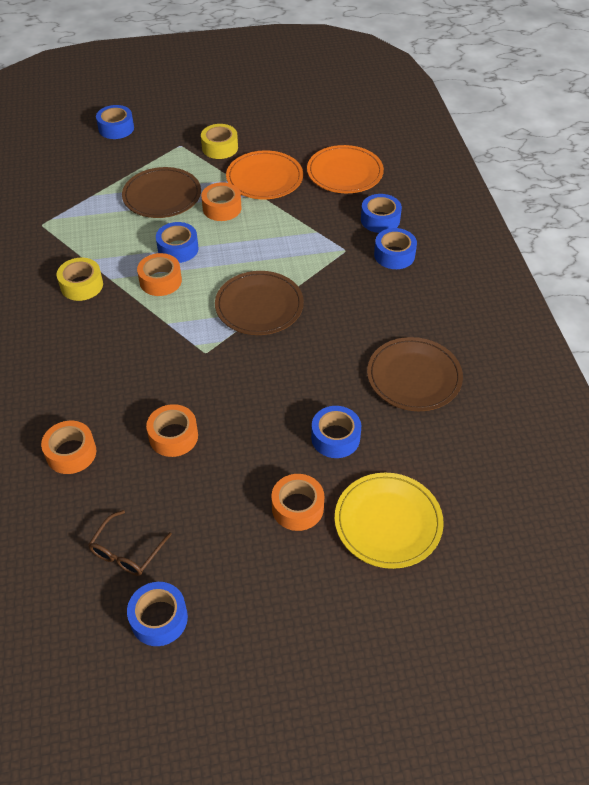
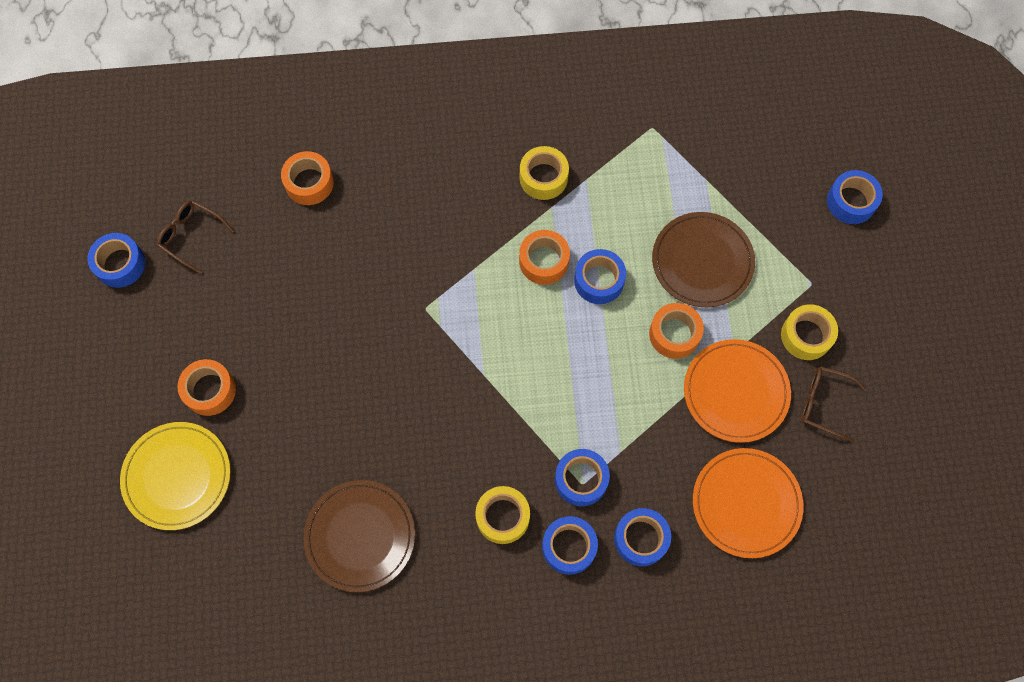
camera: 95 degrees right, 20 degrees up
orange tape [146,404,198,457] -> none
brown plate [215,271,304,335] -> none
blue tape [311,406,361,458] -> blue tape moved to [555,449,610,506]
none -> yellow tape [475,486,530,544]
none -> brown glasses [801,366,867,441]

